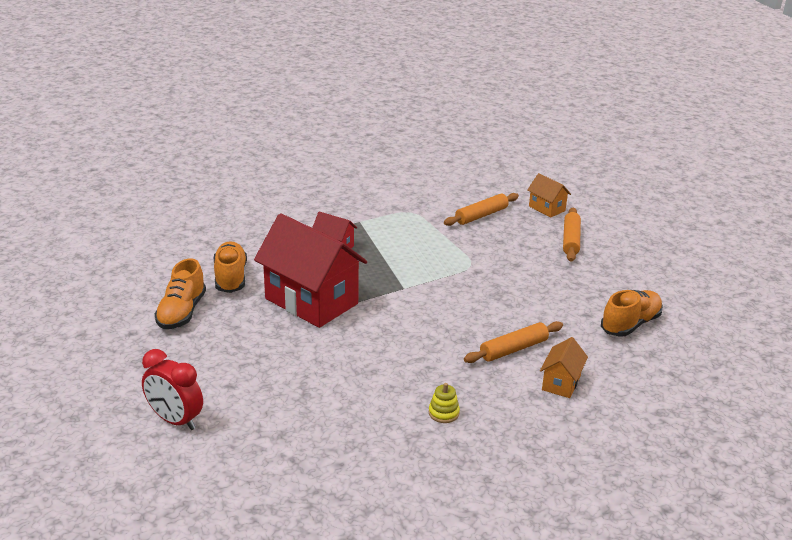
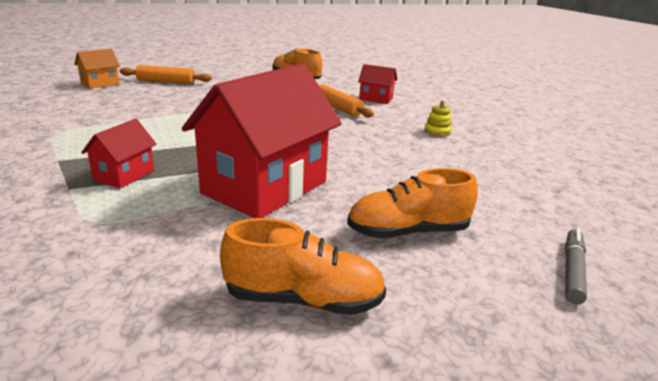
camera: 95 degrees left, 5 degrees down
red clock [142,349,203,430] -> grey marker [565,228,587,305]
orange shoe [214,242,247,293] -> orange shoe moved to [347,168,478,238]
orange rolling pin [444,193,519,226] -> none
orange house [540,337,588,398] -> red house [358,64,397,104]

